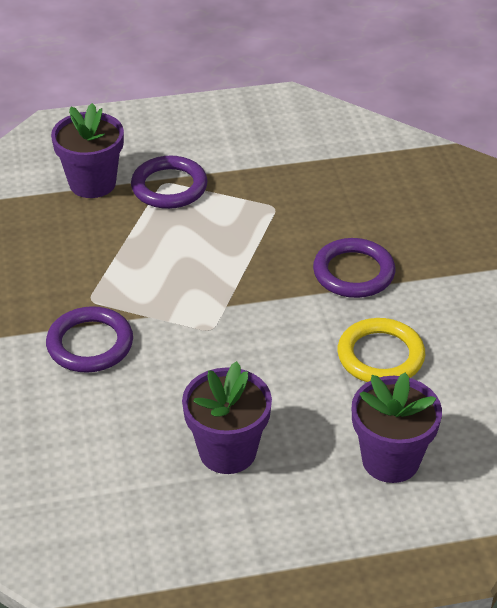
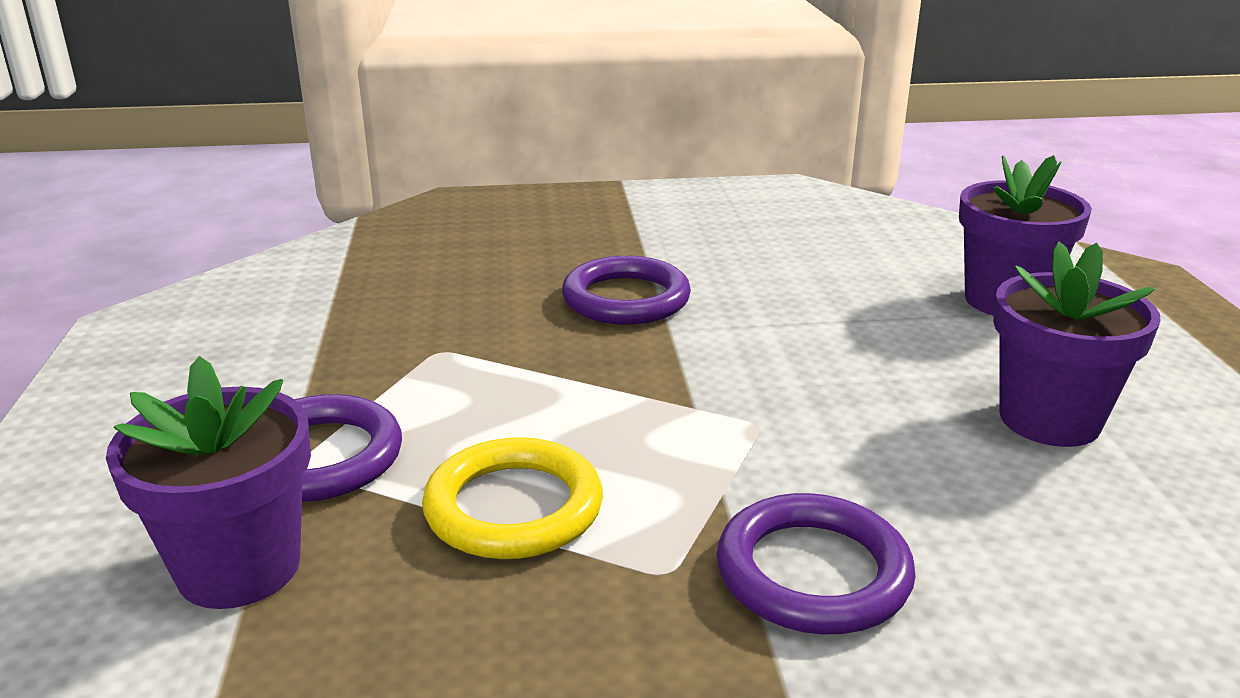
camera: 85 degrees left, 15 degrees down
yellow ring [338,318,425,382] -> yellow ring moved to [422,437,603,559]

